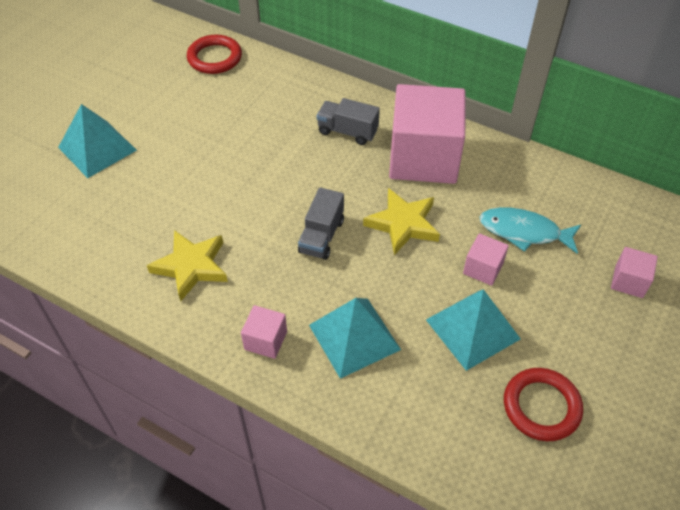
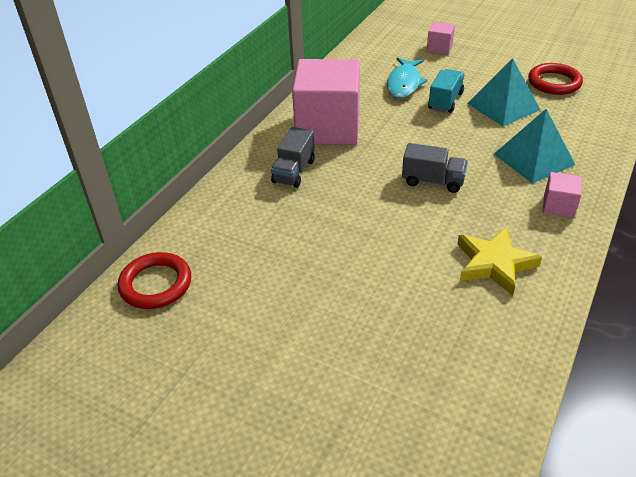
camera: 90 degrees left, 10 degrees down
turquoise pyramid [58,104,137,178] -> none
yellow star [363,188,440,255] -> none
pink cube [463,234,509,286] -> turquoise truck [428,69,465,113]

